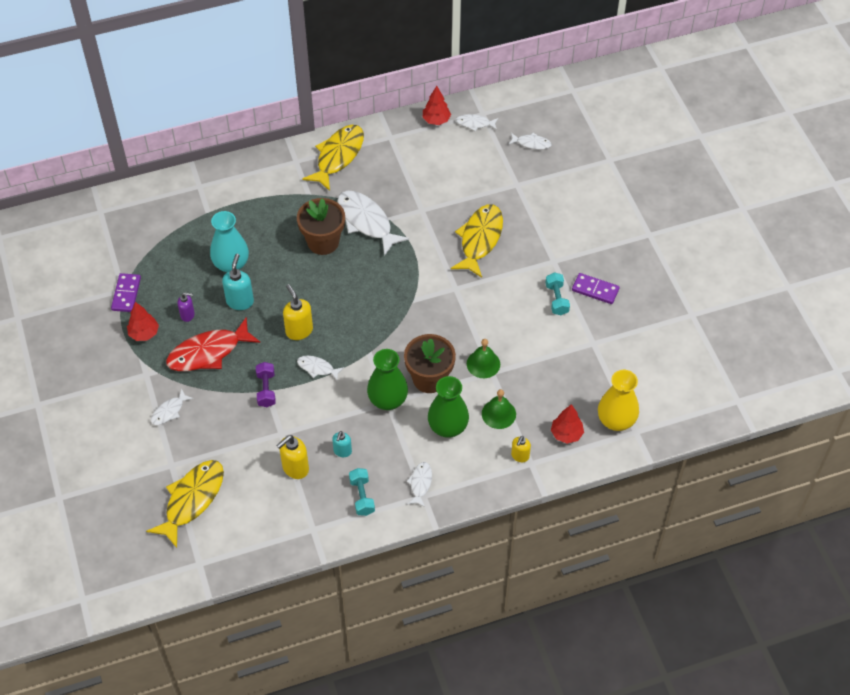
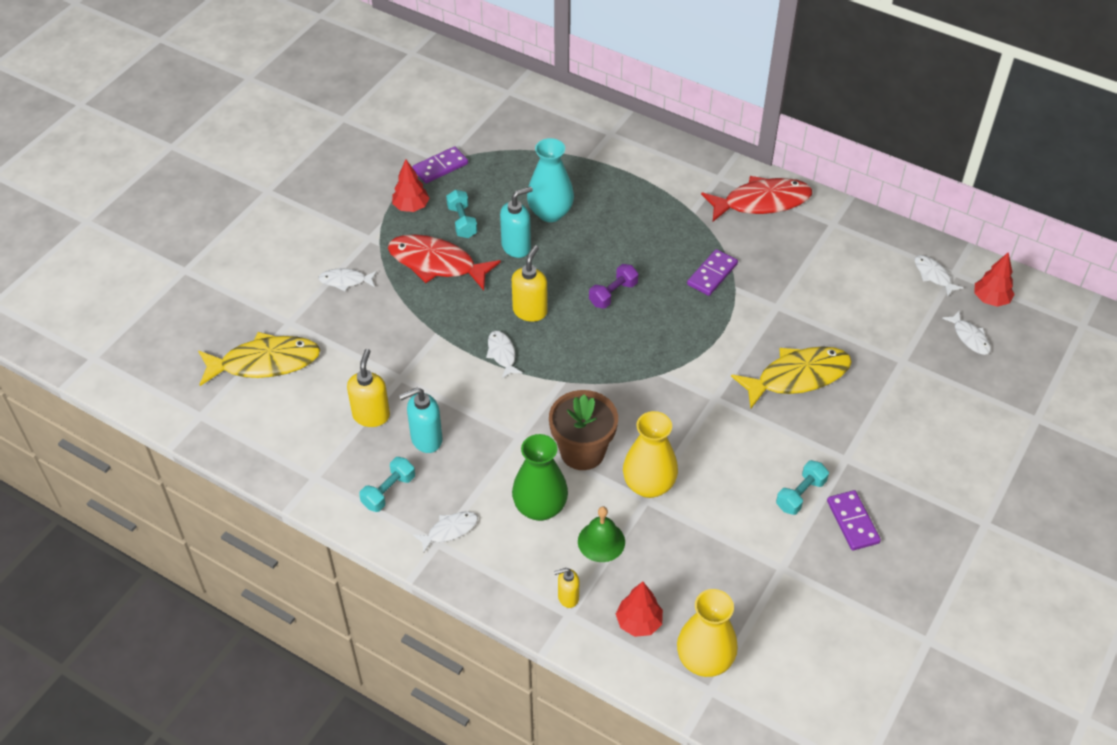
camera: 50 degrees right, 5 degrees down
purple soap dispenser [178,292,195,322] -> turquoise dumbbell [446,190,478,238]
purple dumbbell [256,362,276,407] -> purple dumbbell moved to [589,264,638,309]
yellow soap dispenser [276,435,309,479] -> yellow soap dispenser turned 90 degrees clockwise [347,349,390,427]
brown flower pot [297,198,345,255] -> none
yellow fish [303,125,364,191] -> red fish [701,176,812,222]
turquoise soap dispenser [332,431,352,457] -> turquoise soap dispenser [399,388,443,453], size x1.60
white fish [337,191,409,256] -> purple domino [687,249,738,296]
green vase [367,349,408,410] -> none
red tree [423,86,451,125] -> red tree moved to [974,252,1015,307]
green bell [467,339,500,378] -> yellow vase [623,411,678,498]

